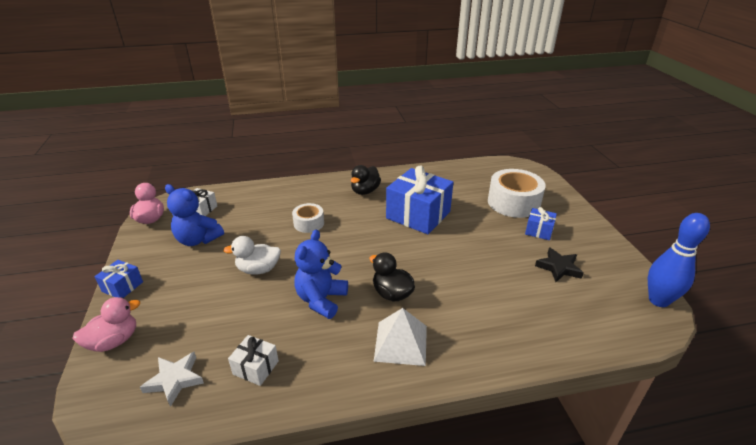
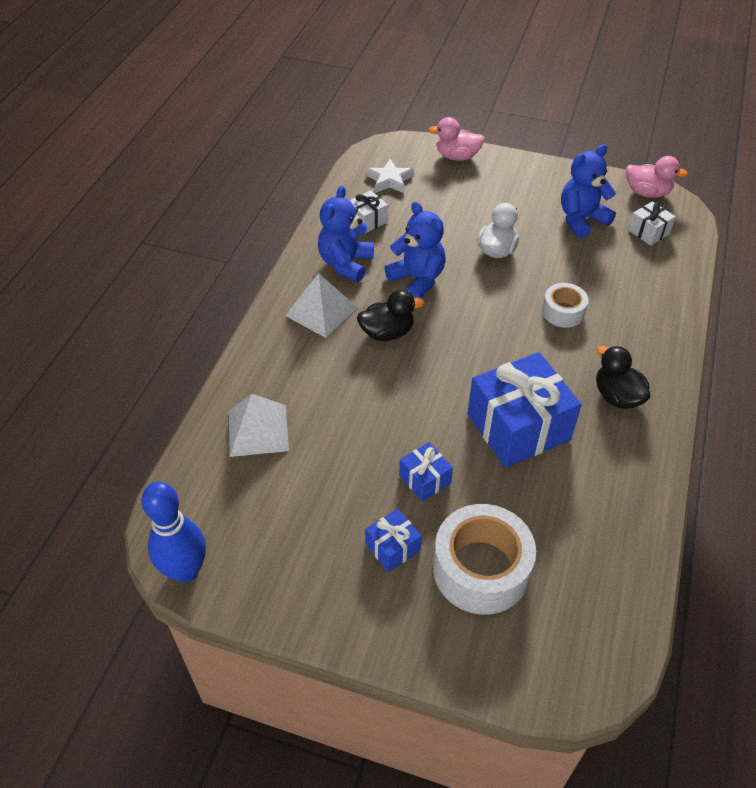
camera: 120 degrees right, 15 degrees up
pink duck [72,297,140,352] -> pink duck turned 105 degrees clockwise [428,117,485,161]
blue gift [94,260,143,298] -> blue gift moved to [399,442,453,502]
black star [535,248,584,282] -> none
none -> white pyramid [229,394,289,457]
none -> blue teddy bear [318,185,374,282]

